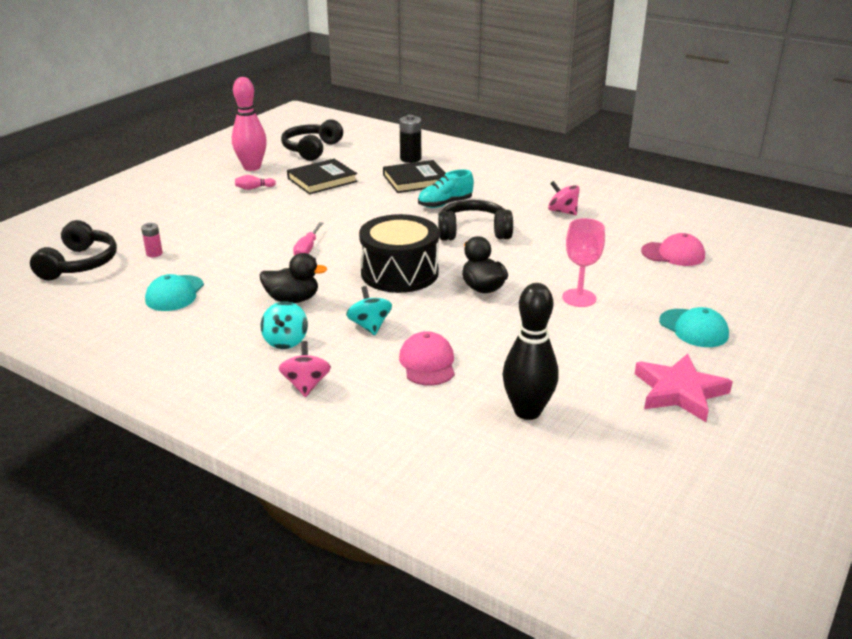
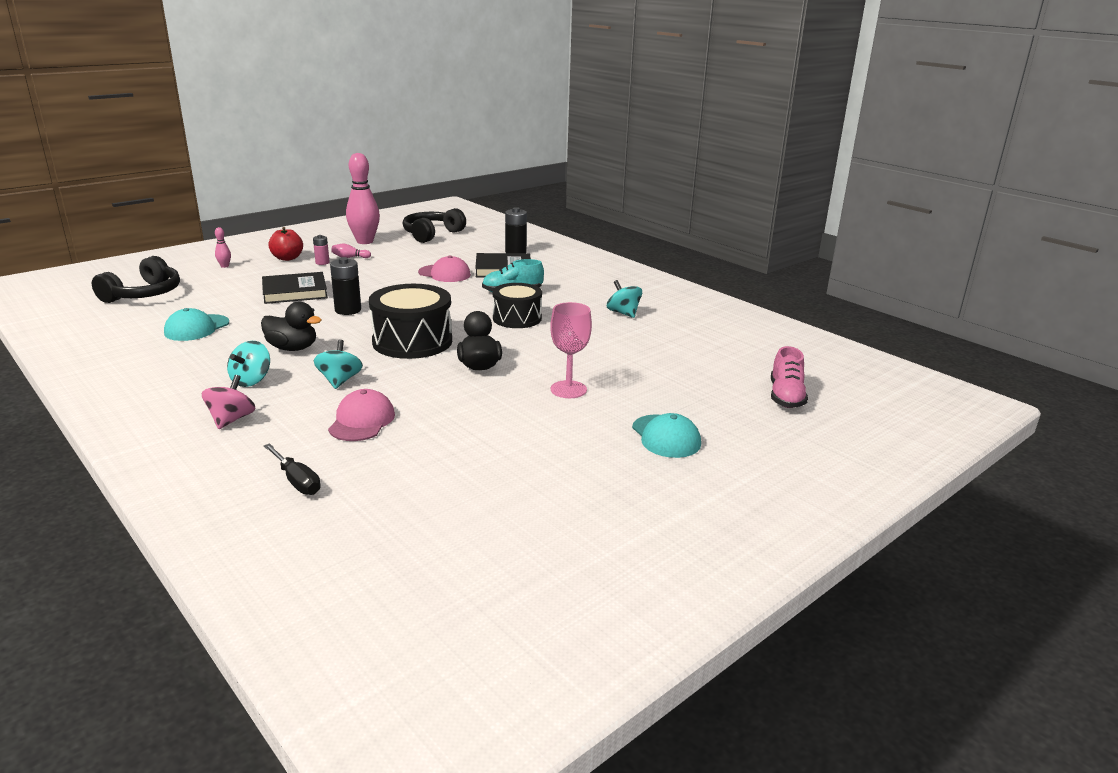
camera: 15 degrees right, 5 degrees down
pink battery [141,223,163,257] -> pink battery moved to [313,235,330,265]
black book [287,159,358,194] -> black book moved to [262,272,328,304]
pink screwdriver [293,222,323,256] -> black battery [330,257,361,315]
black headphones [438,200,513,241] -> black drum [492,283,542,328]
black bowling pin [502,283,559,420] -> none
pink spinning top [548,181,580,215] -> turquoise spinning top [607,280,642,318]
pink star [635,354,733,422] -> none
pink cap [641,233,705,266] -> pink cap moved to [418,256,471,282]
none -> pink bowling pin [215,227,231,268]
none -> black screwdriver [264,443,321,495]
none -> red apple [268,227,303,261]
none -> pink shoe [771,346,808,408]

